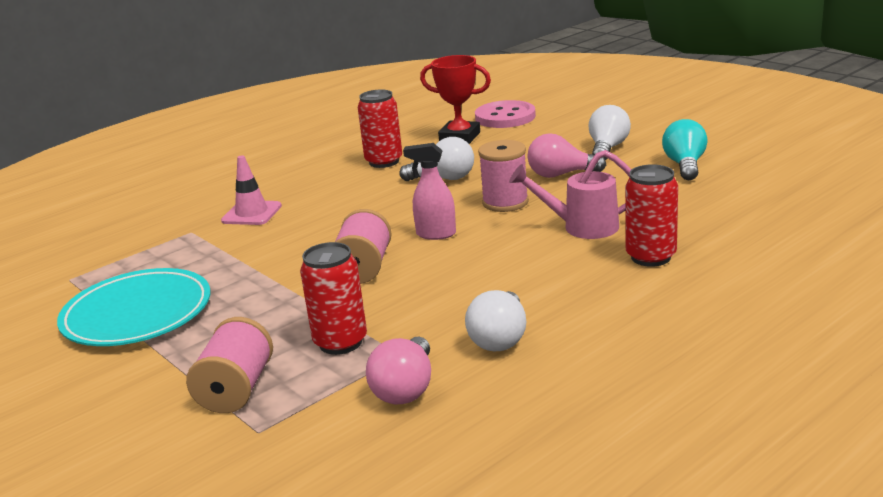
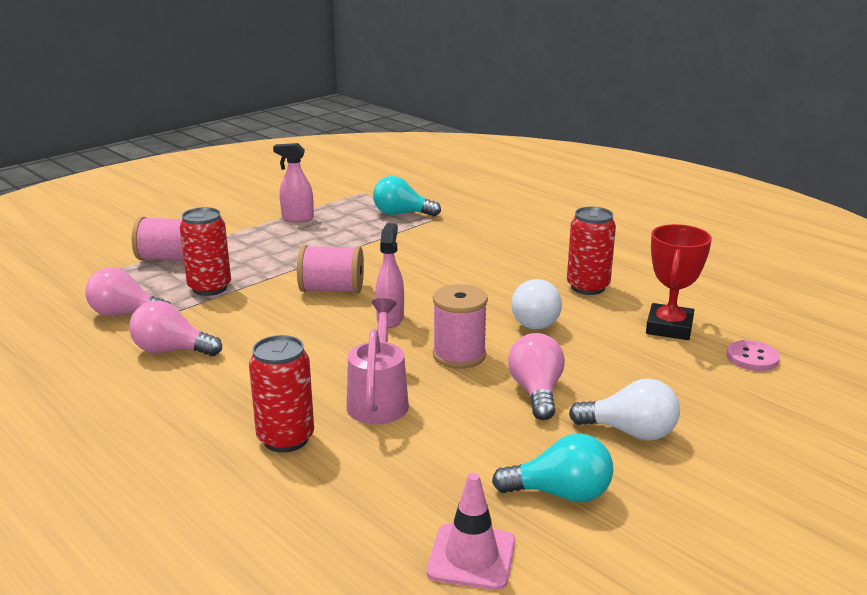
camera: 85 degrees right, 0 degrees up
turquoise plate [57,268,211,346] -> pink spray bottle [273,143,314,222]
pink traffic cone [221,155,282,225] -> pink traffic cone moved to [427,473,515,590]
white light bulb [465,290,526,351] -> pink light bulb [129,301,222,356]
pink button [475,100,536,128] -> pink button [726,340,780,371], size x0.59
none -> turquoise light bulb [373,176,441,217]

